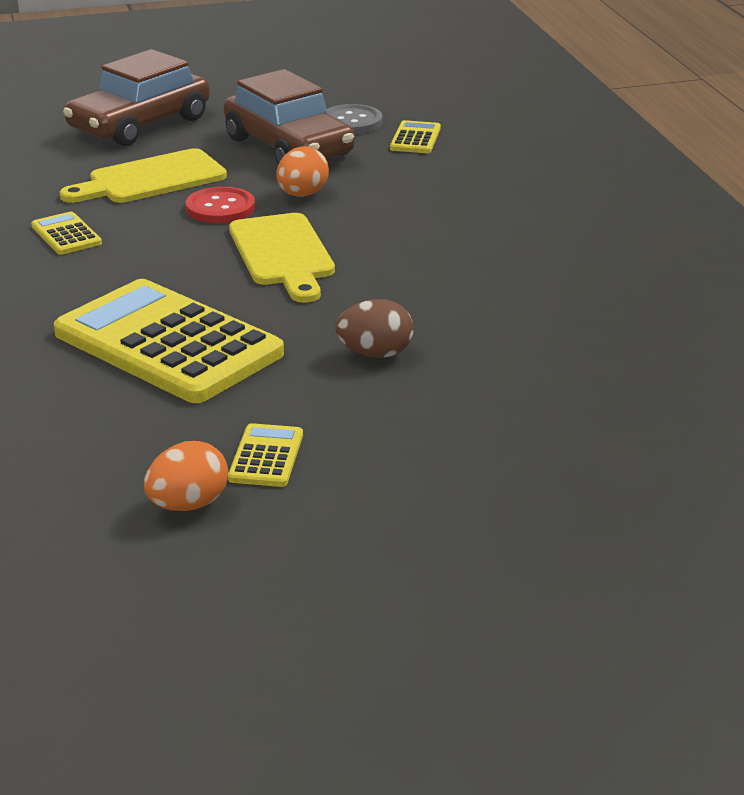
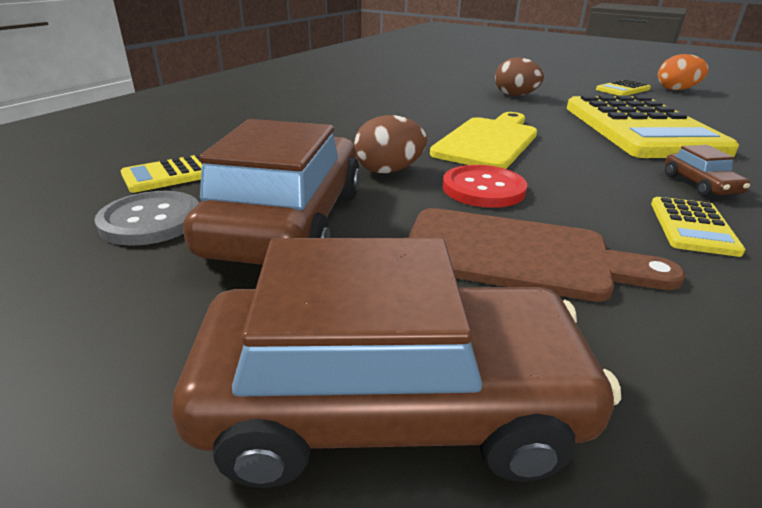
camera: 135 degrees left, 0 degrees up
yellow cutting board [60,148,227,203] -> brown cutting board [408,208,685,302]
orange egg [276,147,329,197] -> brown egg [354,115,427,173]
none -> brown car [665,145,750,197]

